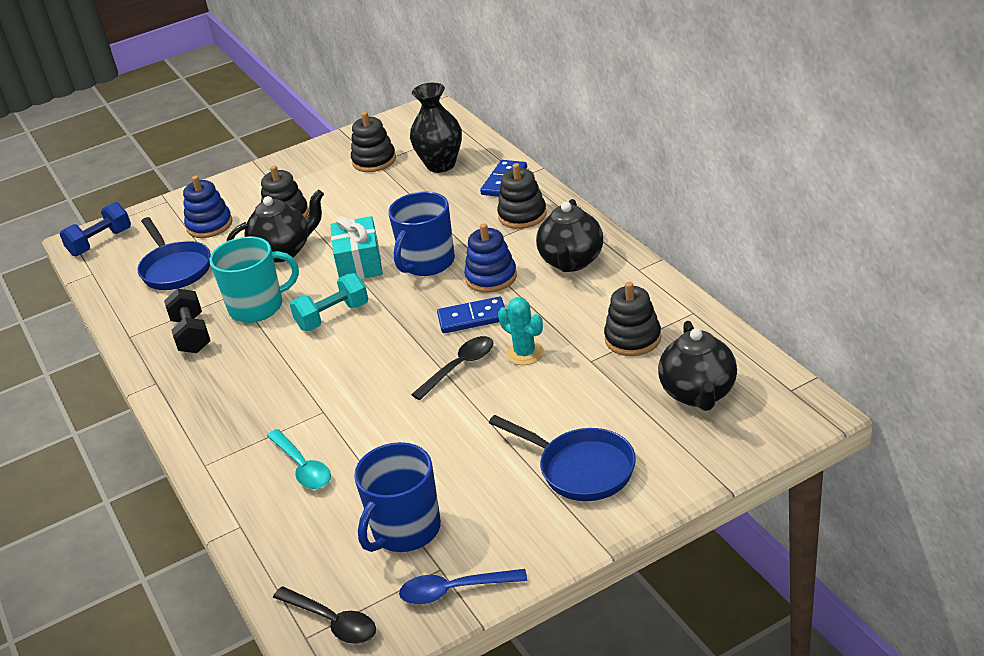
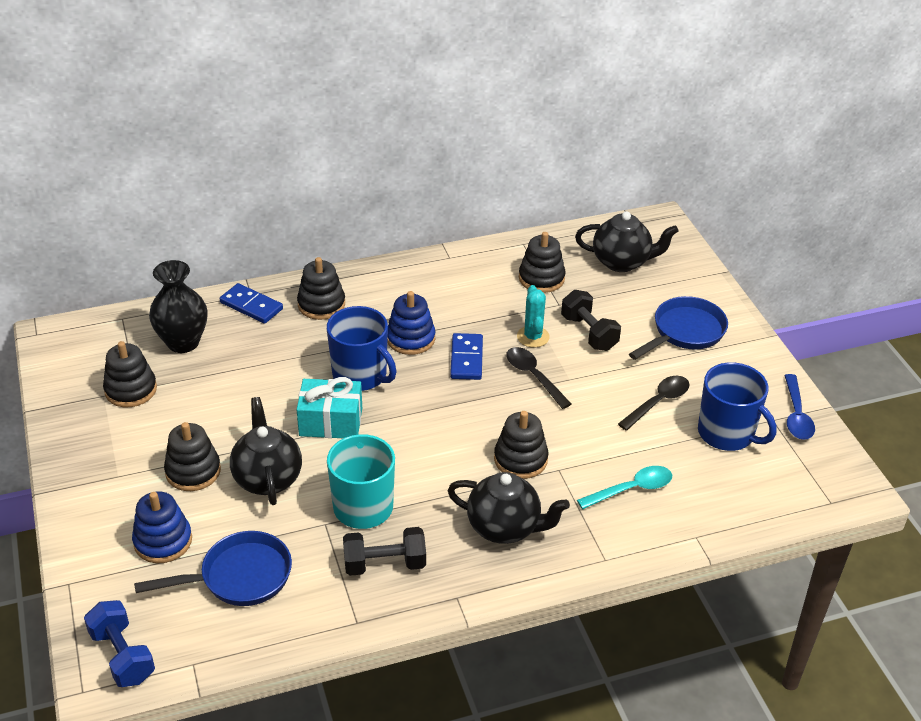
camera: 85 degrees left, 5 degrees up
black spoon [273,586,376,644] -> black spoon moved to [618,376,689,431]
turquoise dumbbell [290,273,368,331] -> none
turquoise cactus [498,297,544,365] -> turquoise cactus turned 60 degrees counterclockwise [517,285,550,348]
black teapot [536,199,603,272] -> black teapot moved to [447,472,570,544]
none -> black stacking toy [494,411,548,479]
none -> black dumbbell [561,290,621,351]

